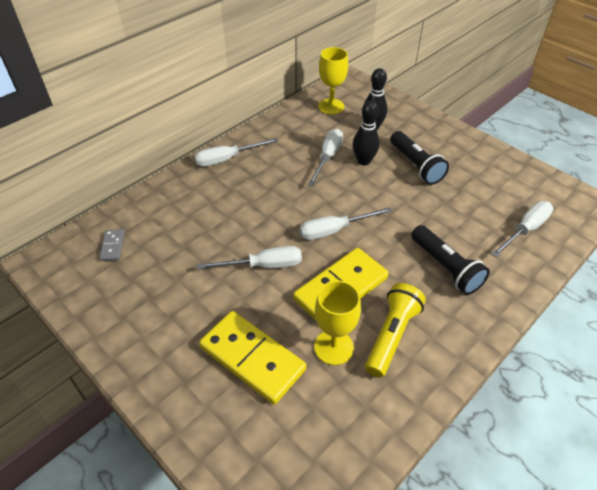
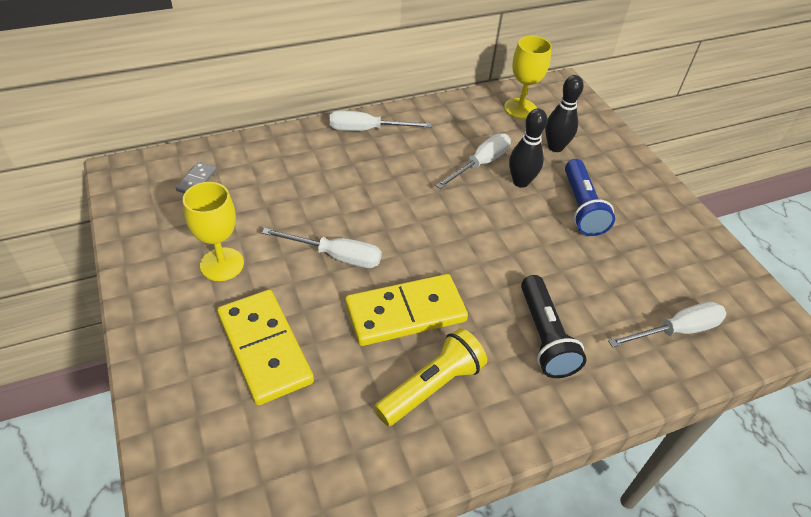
camera: 20 degrees right, 0 degrees up
white screwdriver [299,207,392,240] -> none
yellow goblet [314,280,361,365] -> yellow goblet moved to [183,182,244,281]
black flashlight [390,131,449,185] -> blue flashlight [565,159,615,236]

